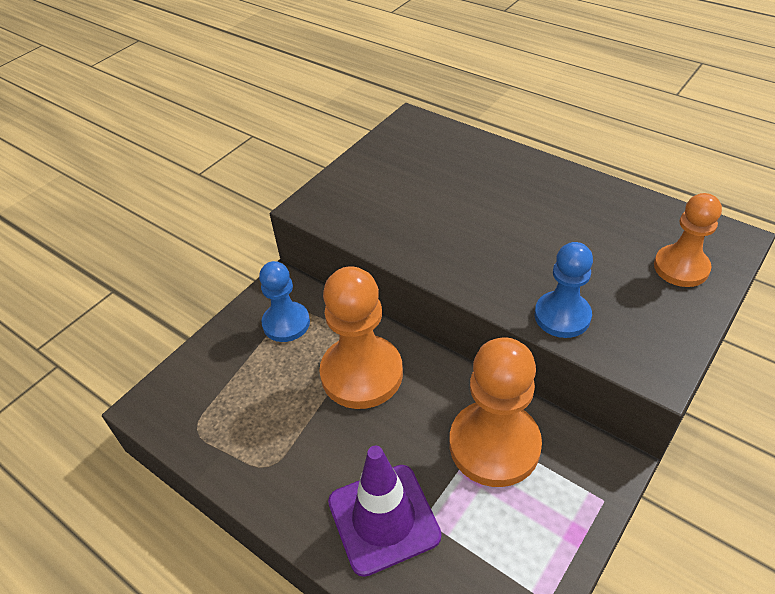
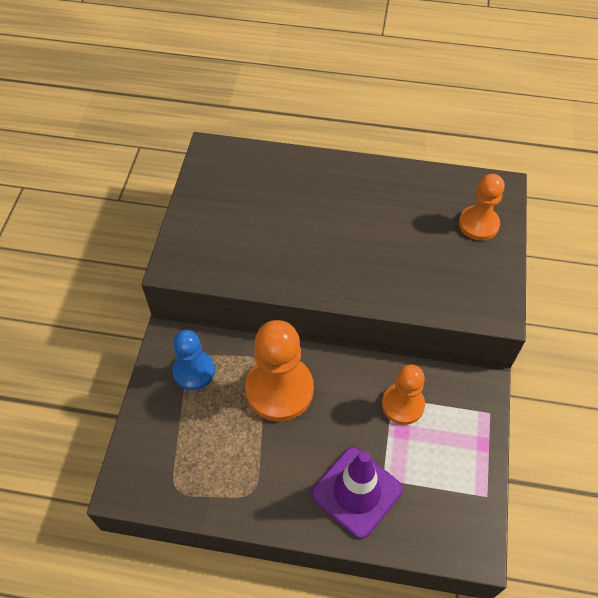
camera: 30 degrees left, 10 degrees up
orange pawn [450,337,542,487] -> orange pawn [382,364,425,425], size x0.62
blue pawn [535,242,593,338] -> none

